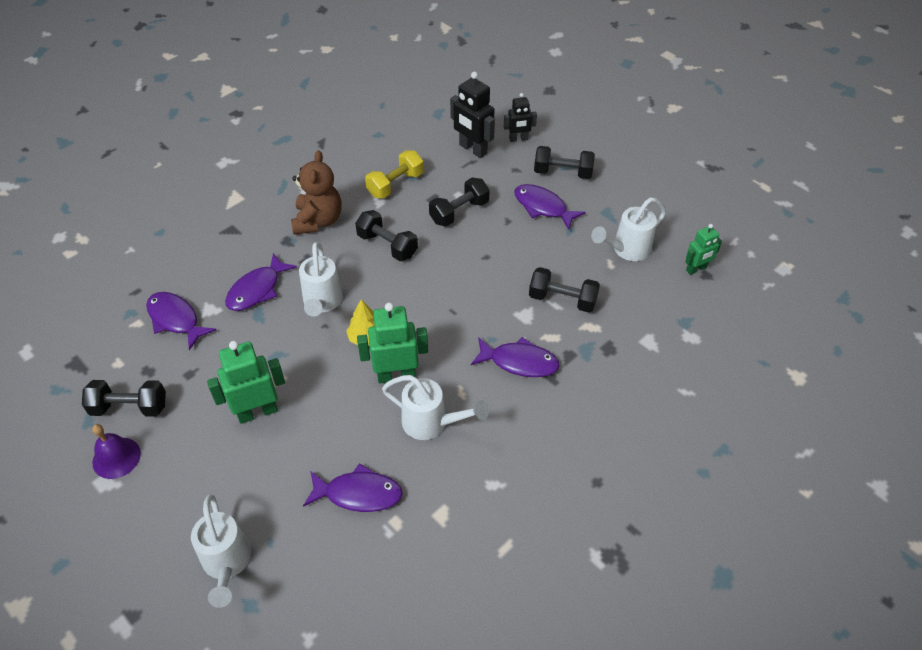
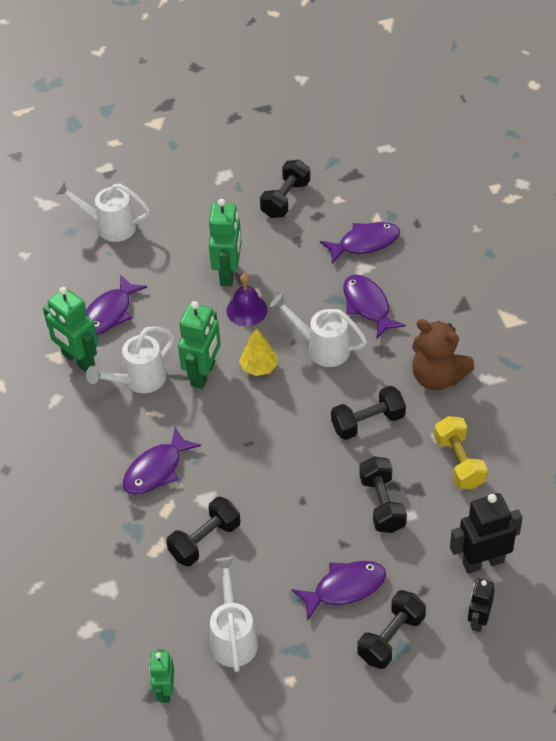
camera: 120 degrees right, 0 degrees up
purple bell [92,424,141,479] -> purple bell moved to [226,273,268,326]
none -> green robot [43,287,98,372]

